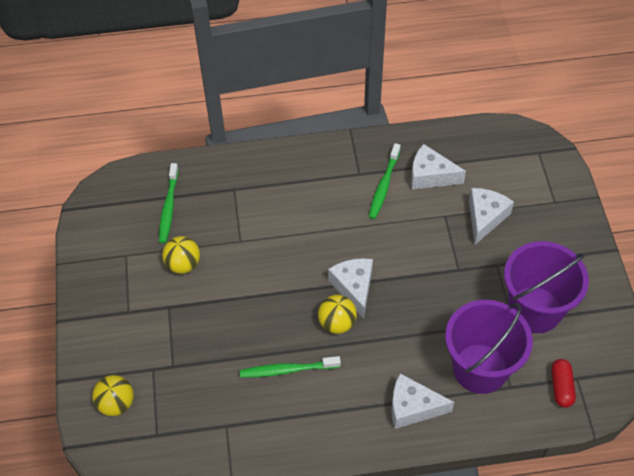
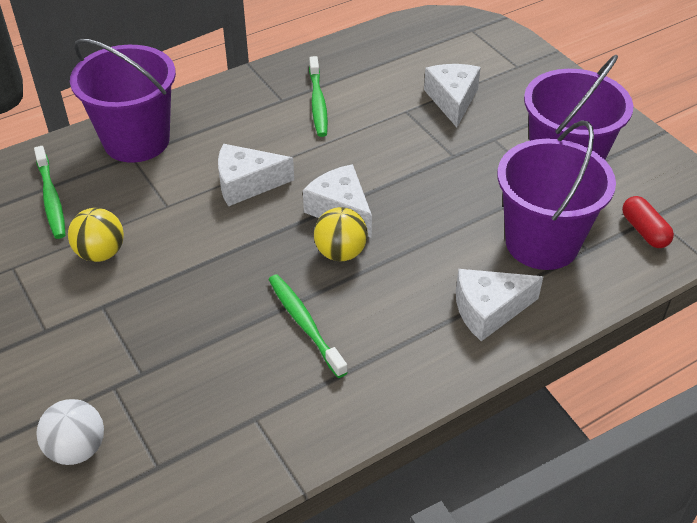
camera: 25 degrees left, 10 degrees down
yellow ball [92,375,134,416] -> white ball [36,399,104,465]
green toothbrush [240,356,341,378] -> green toothbrush turned 90 degrees clockwise [268,274,348,378]
white cheese [411,144,466,190] -> white cheese moved to [218,144,294,206]
none -> purple bucket [70,39,176,163]

